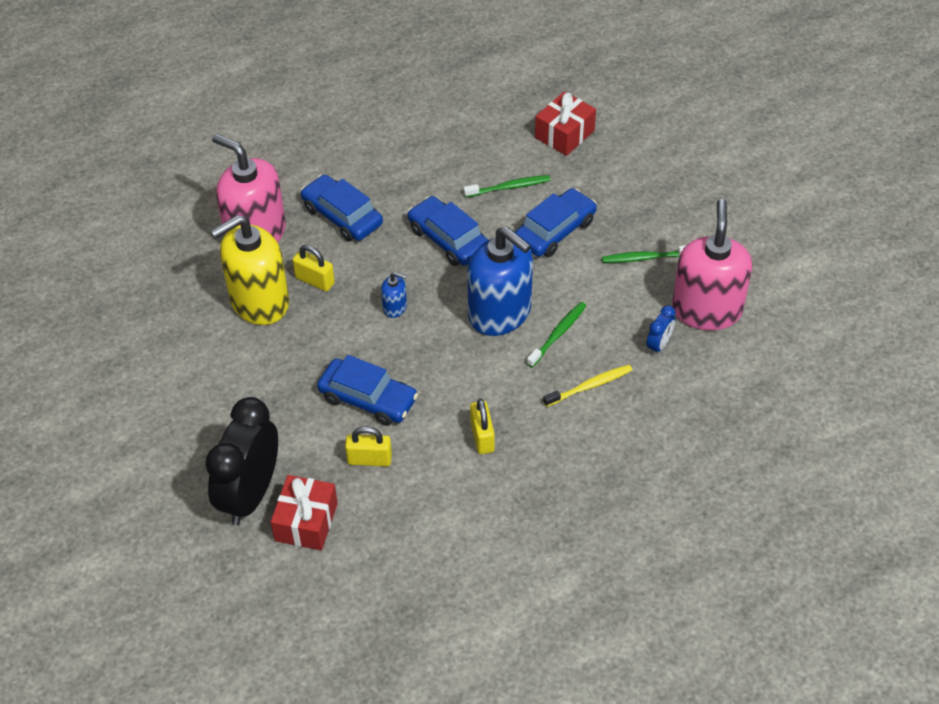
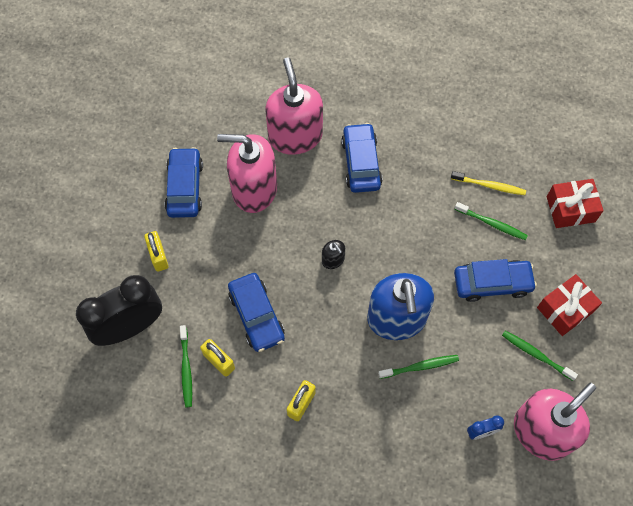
camera: 40 degrees right, 15 degrees up
yellow soap dispenser [210,215,289,325] -> pink soap dispenser [217,134,277,213]
red gift [271,475,338,550] -> red gift moved to [537,274,602,336]
yellow padlock [293,245,335,291] -> yellow padlock moved to [144,231,168,272]
blue soap dispenser [381,272,407,318] -> black soap dispenser [322,240,345,269]
blue car [408,196,488,266] -> blue car moved to [165,147,203,218]
yellow toothbrush [543,365,632,407] -> yellow toothbrush moved to [451,171,526,195]
none -> green toothbrush [180,325,192,408]

